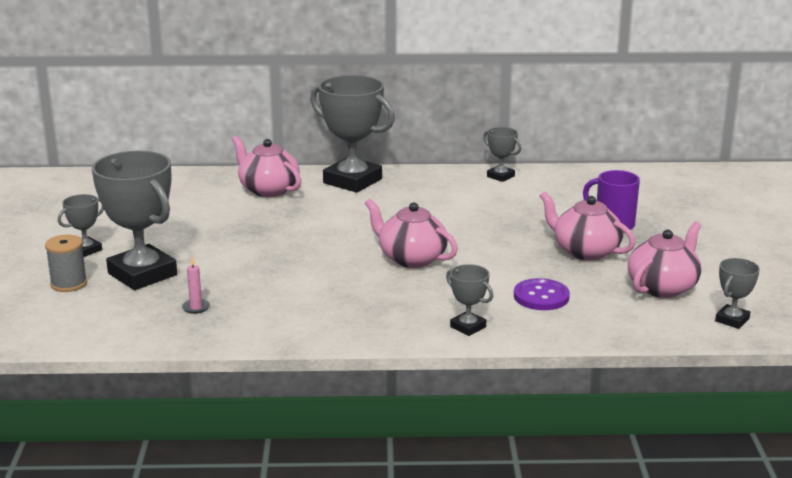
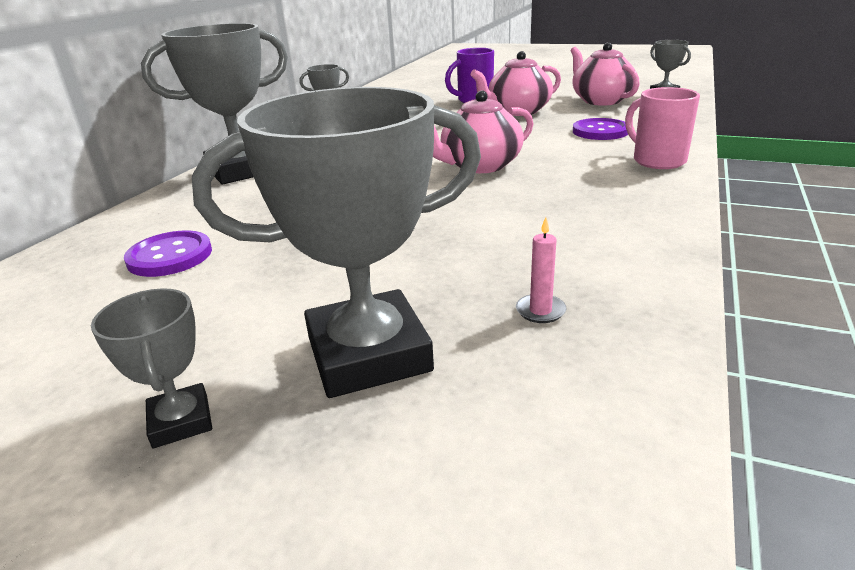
camera: 65 degrees left, 5 degrees up
grey spool [45,235,87,292] -> none
pink teapot [232,136,301,197] -> none
grey trophy [446,264,493,336] -> pink mug [625,87,700,169]
none -> purple button [124,230,212,277]

